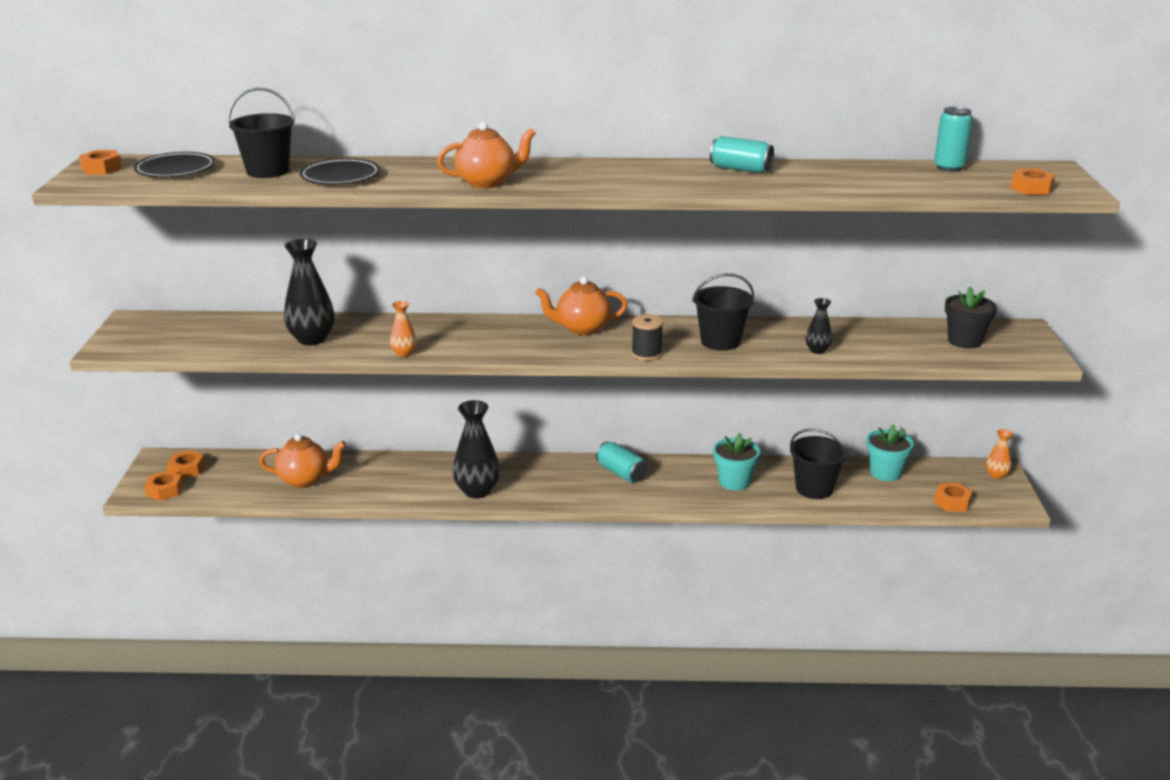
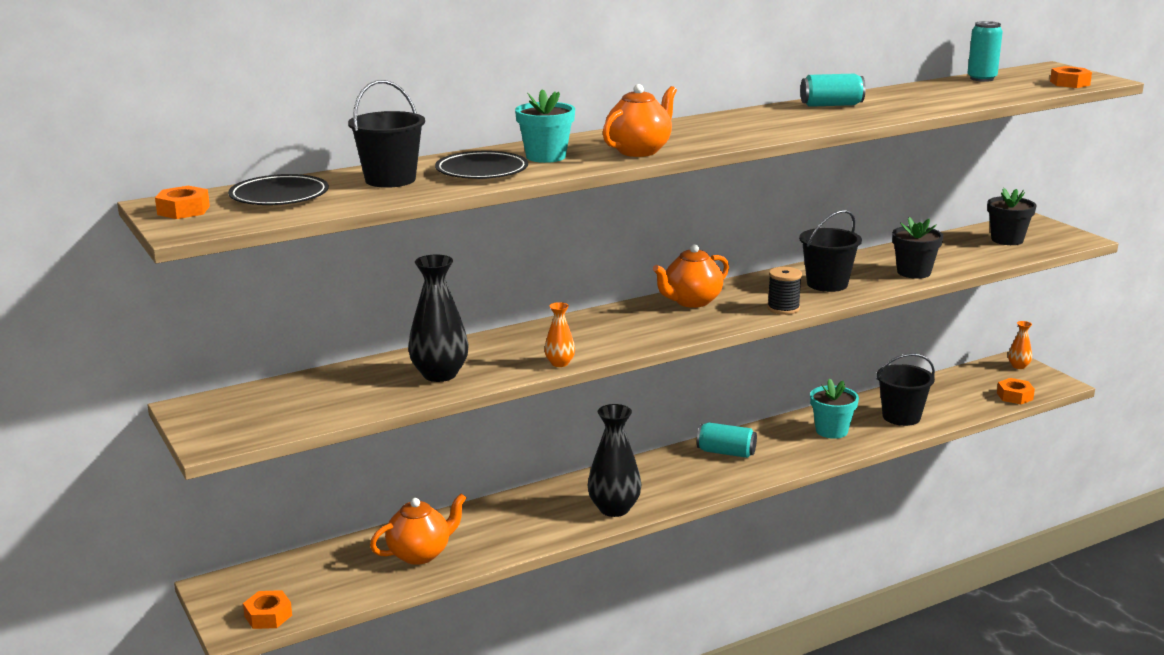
camera: 30 degrees left, 5 degrees down
orange nut [167,450,205,479] -> none
black vase [806,298,832,354] -> black flower pot [892,217,943,279]
turquoise flower pot [866,424,914,481] -> turquoise flower pot moved to [515,89,575,163]

